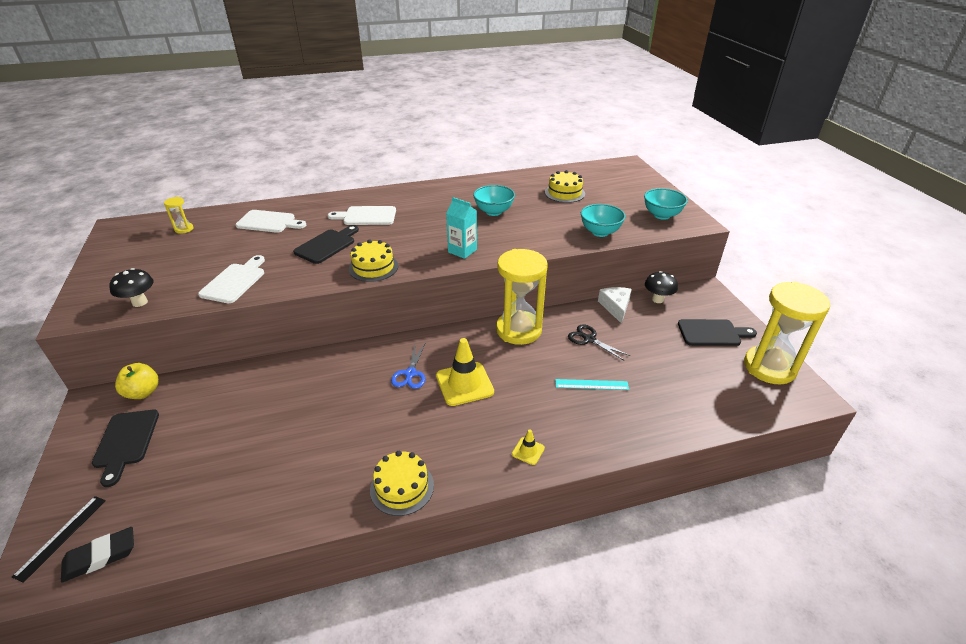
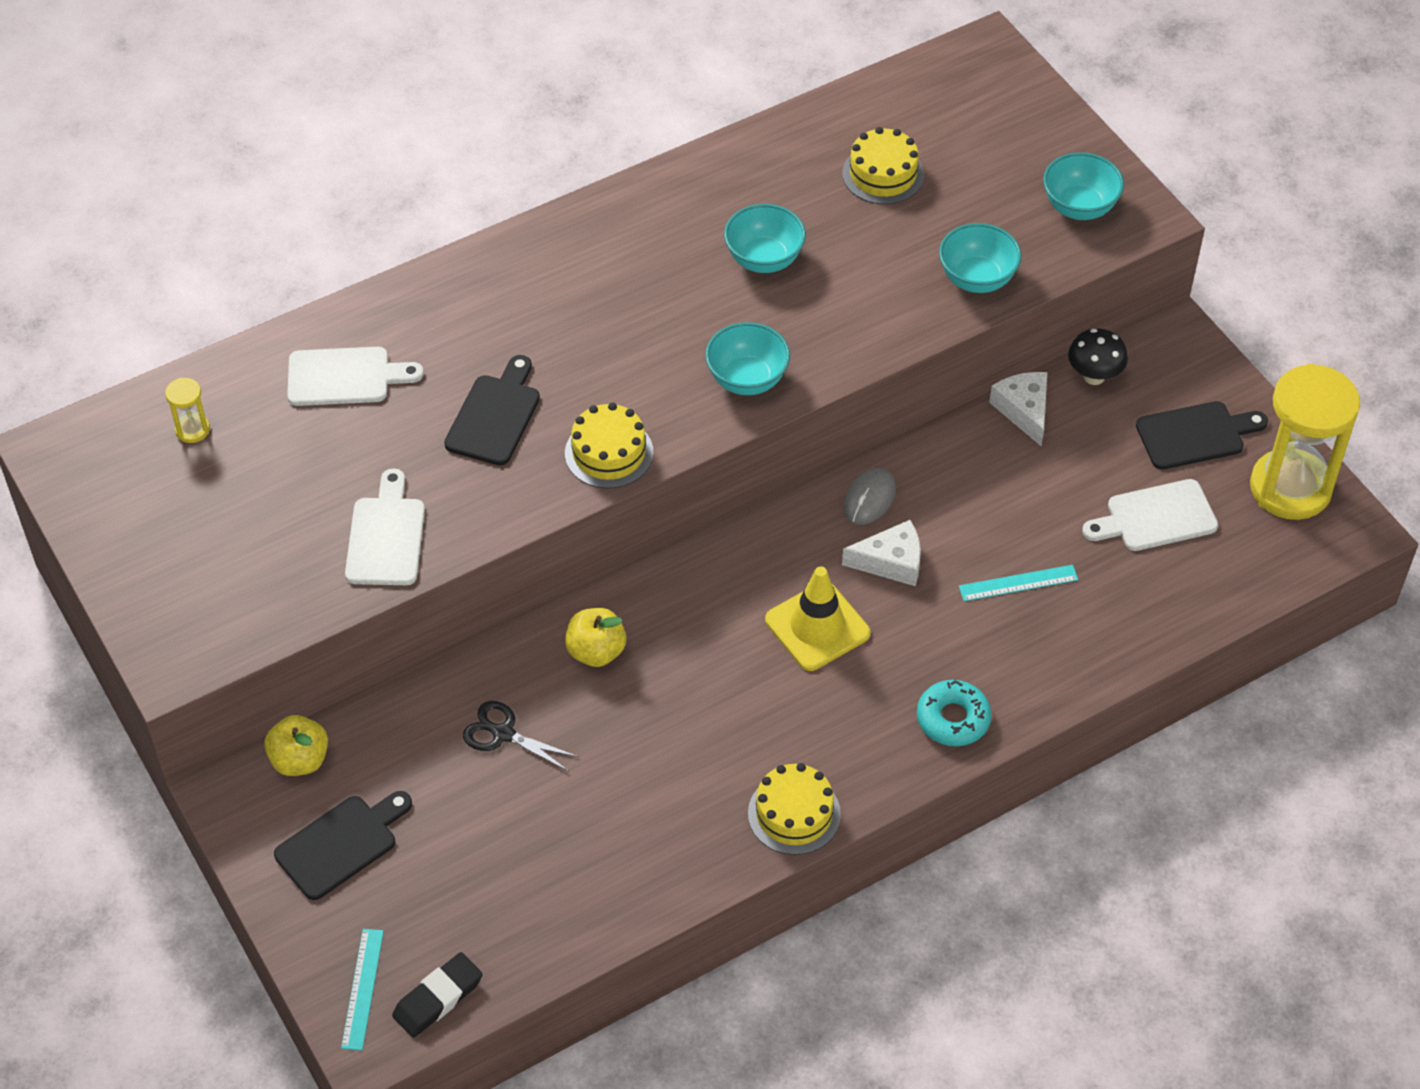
camera: 15 degrees left, 15 degrees up
black ruler [12,496,106,583] -> turquoise ruler [341,929,384,1050]
black cutting board [92,410,159,487] -> black cutting board turned 105 degrees counterclockwise [274,791,412,900]
black mushroom [109,268,154,307] -> none
white cutting board [328,206,396,225] -> white cutting board moved to [1082,479,1218,551]
blue scissors [391,344,425,389] -> none
turquoise carton [446,197,477,259] -> turquoise bowl [705,322,790,395]
yellow hourglass [496,249,547,345] -> grey mouse [844,468,896,525]
yellow traffic cone [512,429,545,465] -> turquoise donut [917,680,991,746]
black scissors [568,325,630,360] -> black scissors moved to [463,701,579,771]
none -> yellow apple [565,608,626,667]
none -> white cheese [842,520,921,586]

